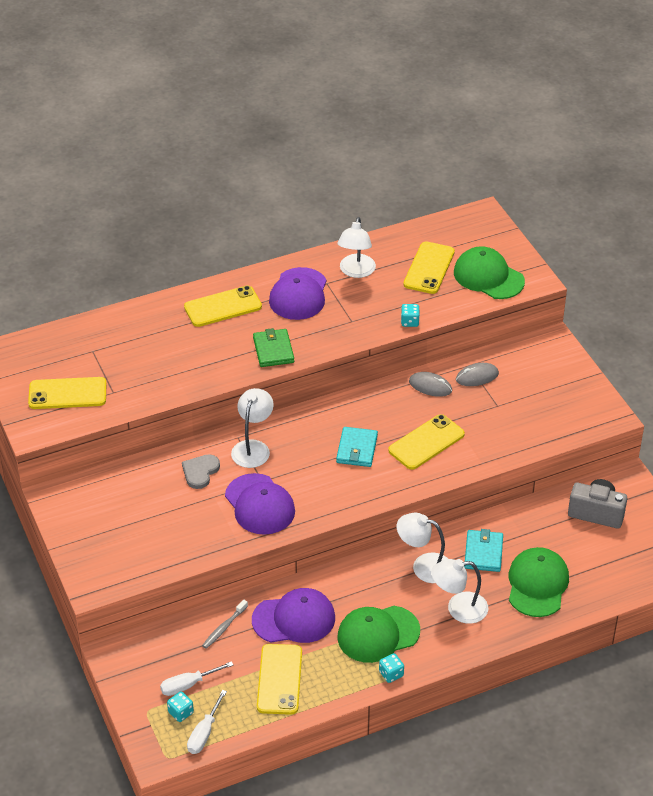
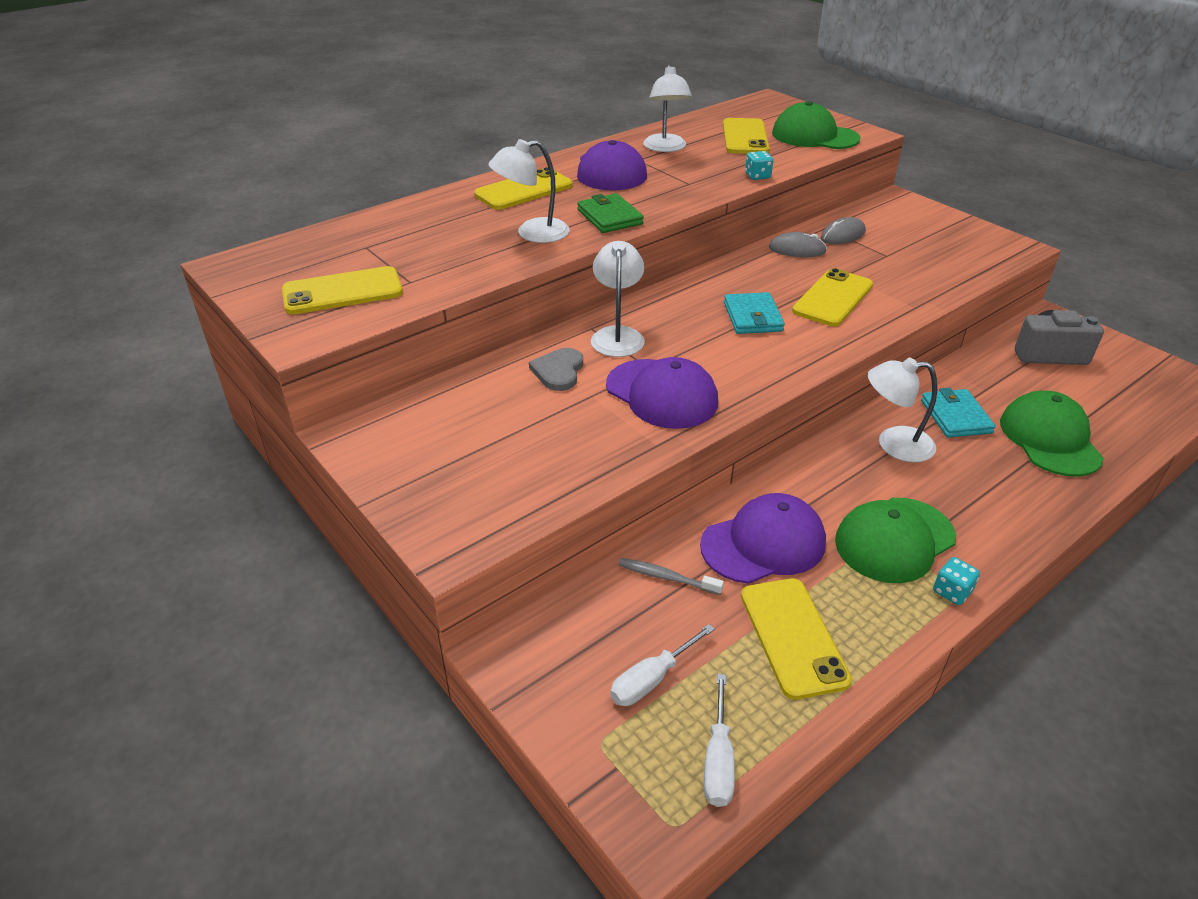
camera: 15 degrees left, 5 degrees down
turquoise dice [167,691,194,722] -> none
grey toothbrush [202,599,248,649] -> grey toothbrush turned 90 degrees clockwise [618,558,724,595]
white lamp [431,559,488,624] -> white lamp moved to [488,139,570,243]

